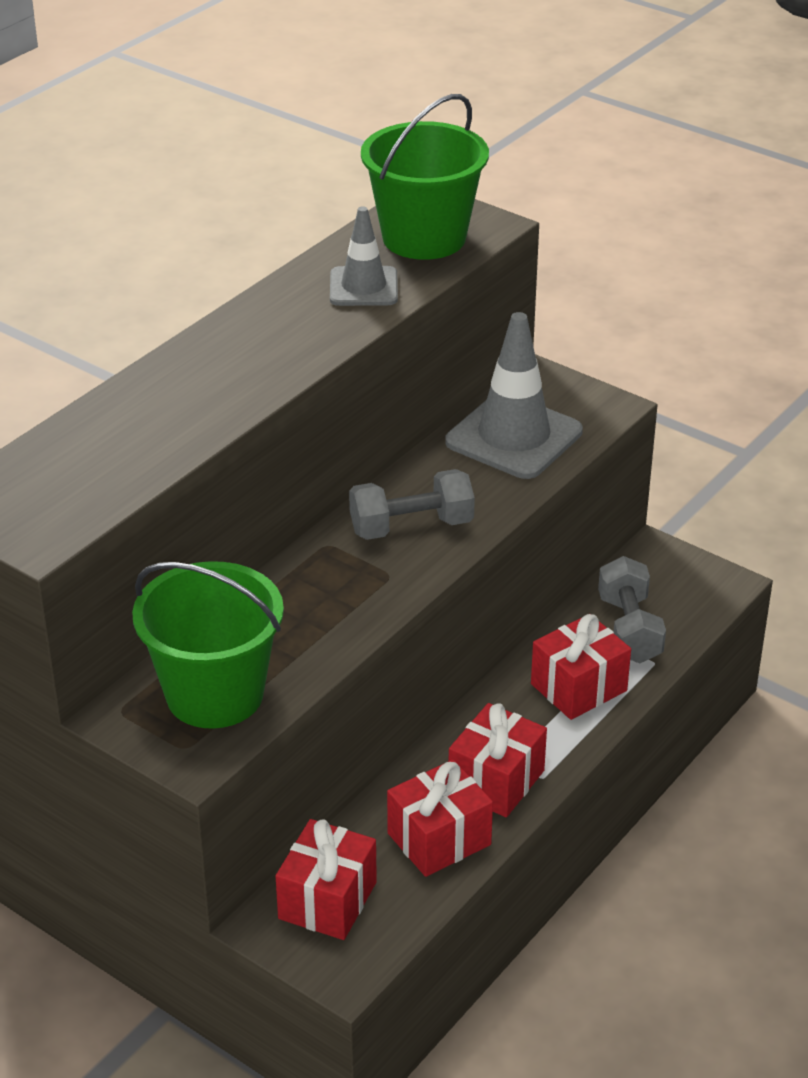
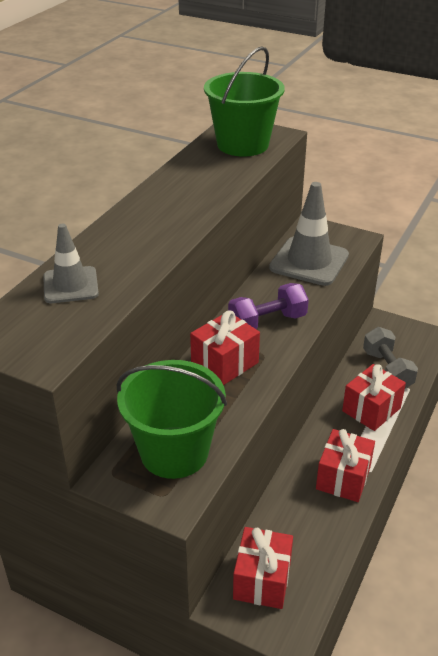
camera: 10 degrees left, 0 degrees up
grey traffic cone [330,206,398,306] -> grey traffic cone moved to [43,223,99,303]
grey dumbbell [349,469,475,540] -> purple dumbbell [228,283,309,329]
red gift [387,759,493,877] -> red gift moved to [190,310,260,385]

